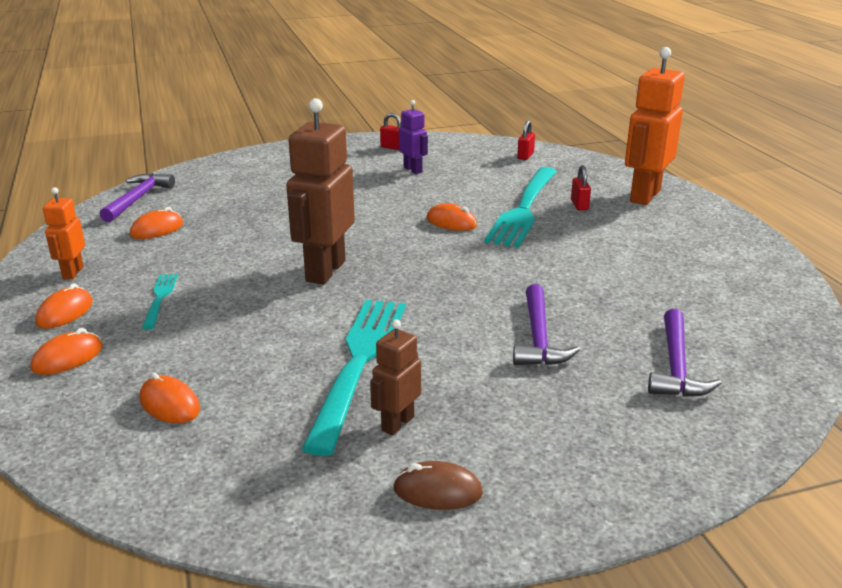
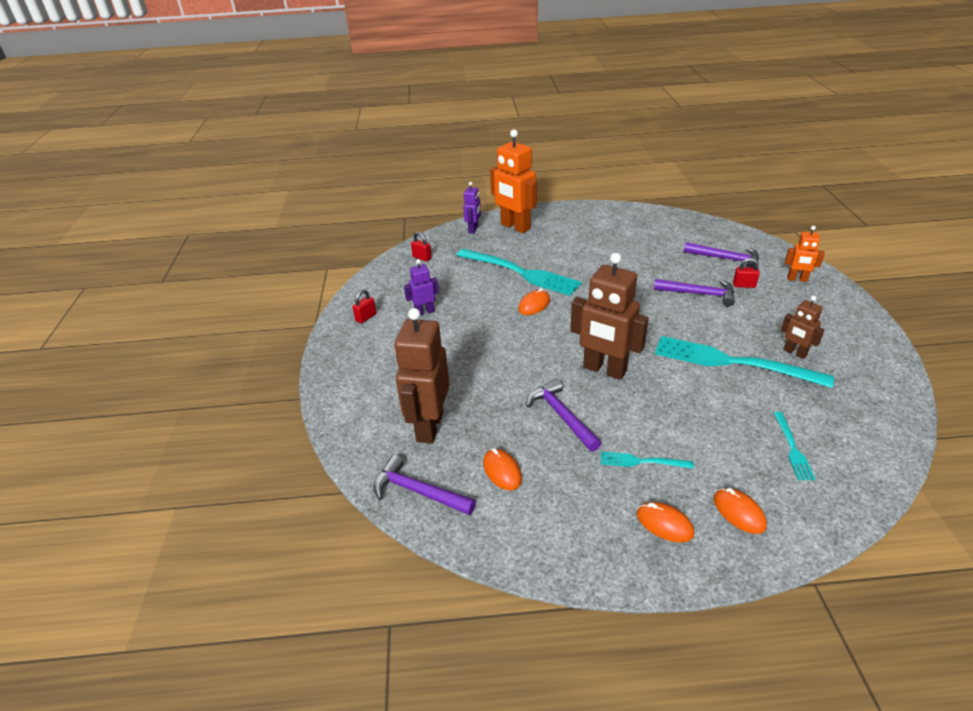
camera: 75 degrees left, 10 degrees up
orange robot [43,187,85,280] -> orange robot moved to [785,226,825,282]
orange mouse [140,373,200,423] -> turquoise fork [774,412,815,480]
brown mouse [393,461,483,510] -> none
red padlock [571,165,591,210] -> red padlock moved to [733,258,760,288]
none -> brown robot [394,308,450,444]
none -> purple robot [463,182,481,234]
none -> purple hammer [526,379,601,452]

